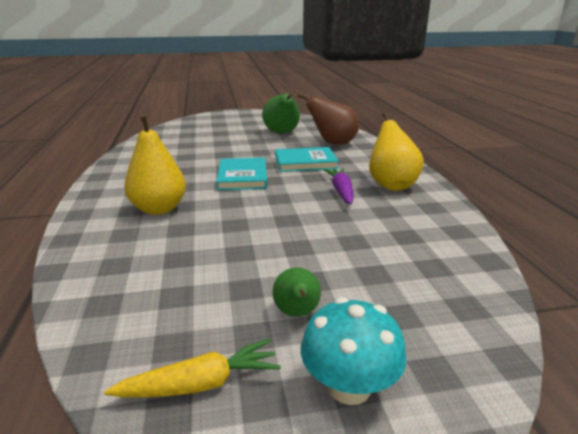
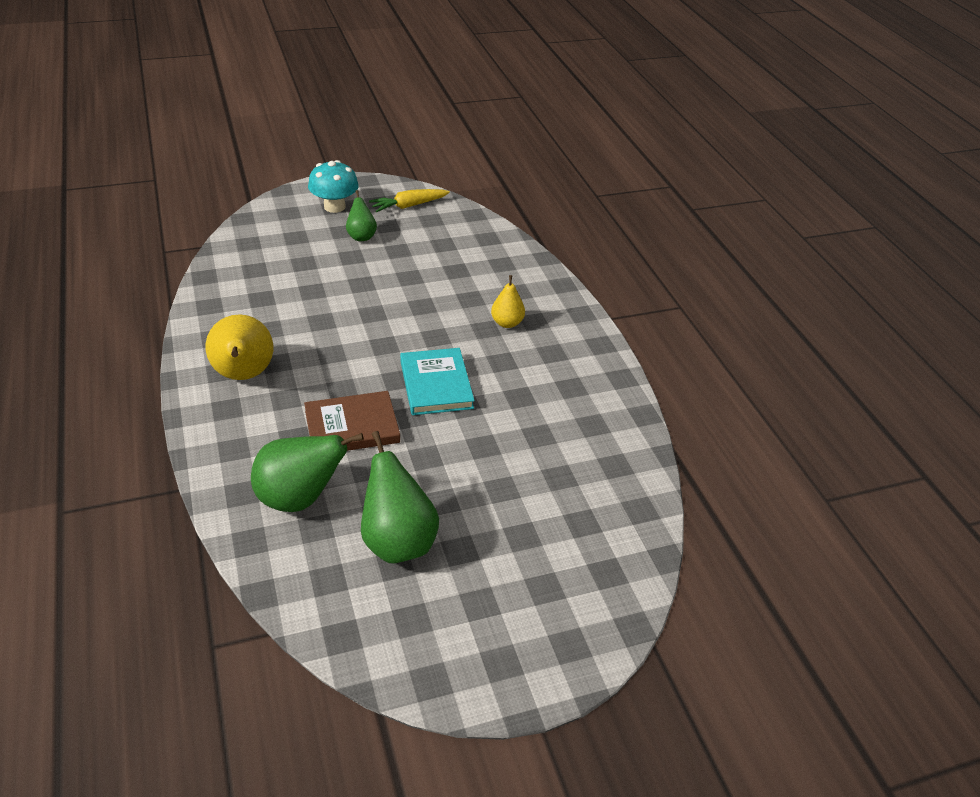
camera: 170 degrees right, 15 degrees up
yellow pear [124,114,186,215] -> yellow pear [491,275,525,328], size x0.57
turquoise book [275,147,339,172] -> brown book [304,391,400,451]
brown pear [298,93,359,145] -> green pear [251,433,364,512]
purple carrot [324,168,354,204] -> none

